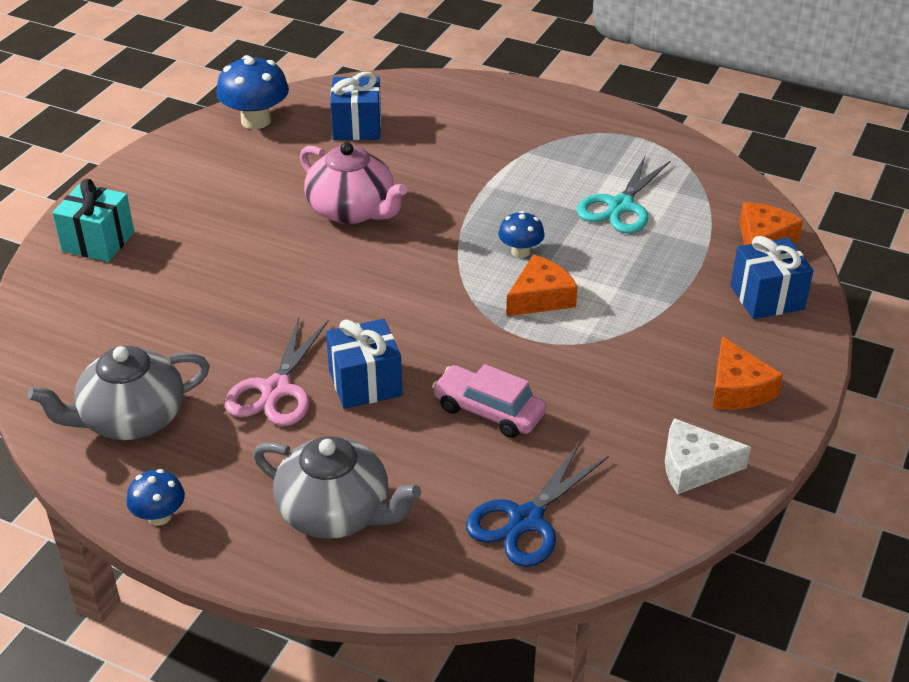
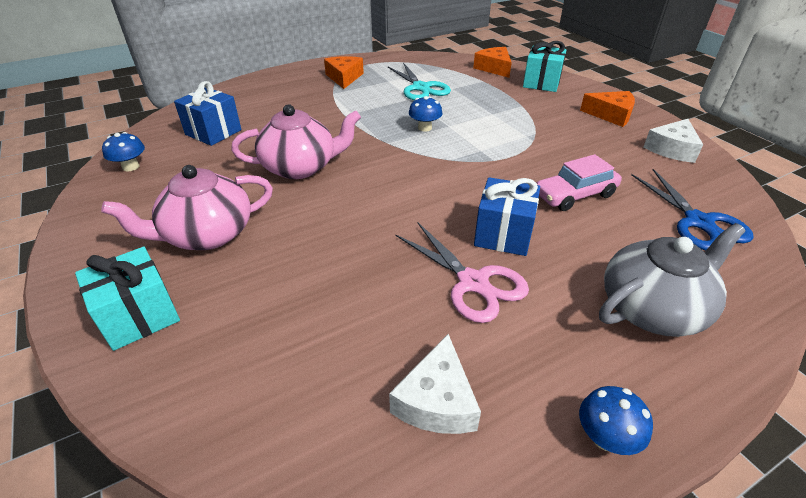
camera: 55 degrees left, 0 degrees up
grey teapot [27,346,210,440] -> white cheese [389,334,481,434]
blue mushroom [216,55,289,129] -> blue mushroom [102,132,145,171], size x0.57
orange cheese [506,254,578,316] -> orange cheese moved to [324,56,364,89]
blue gift [731,236,813,319] -> turquoise gift [523,41,567,92]
none -> pink teapot [101,165,273,250]

